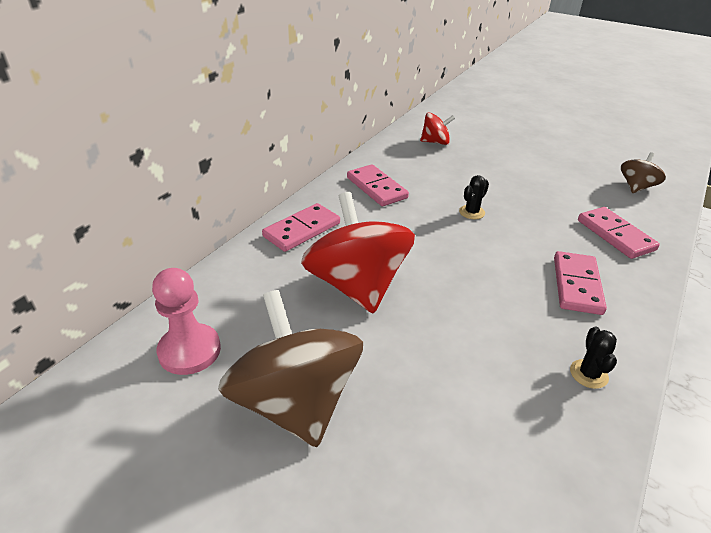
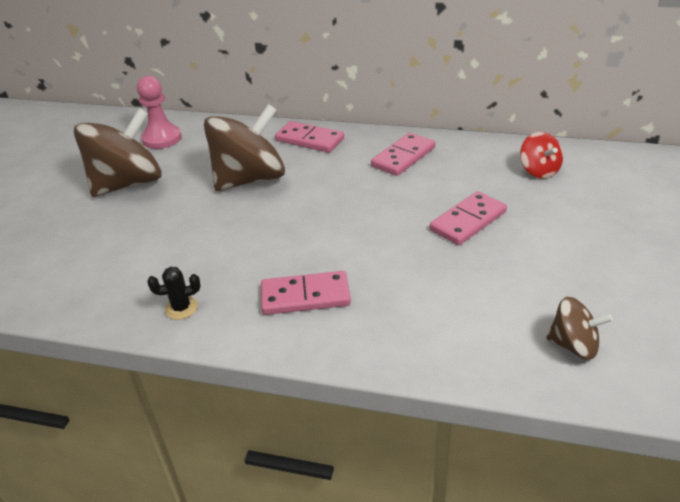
camera: 75 degrees right, 0 degrees up
red spinning top [301,192,415,314] -> brown spinning top [204,104,285,191]
black cactus [459,175,489,219] -> none
pink domino [578,207,660,259] -> pink domino moved to [430,191,507,245]

